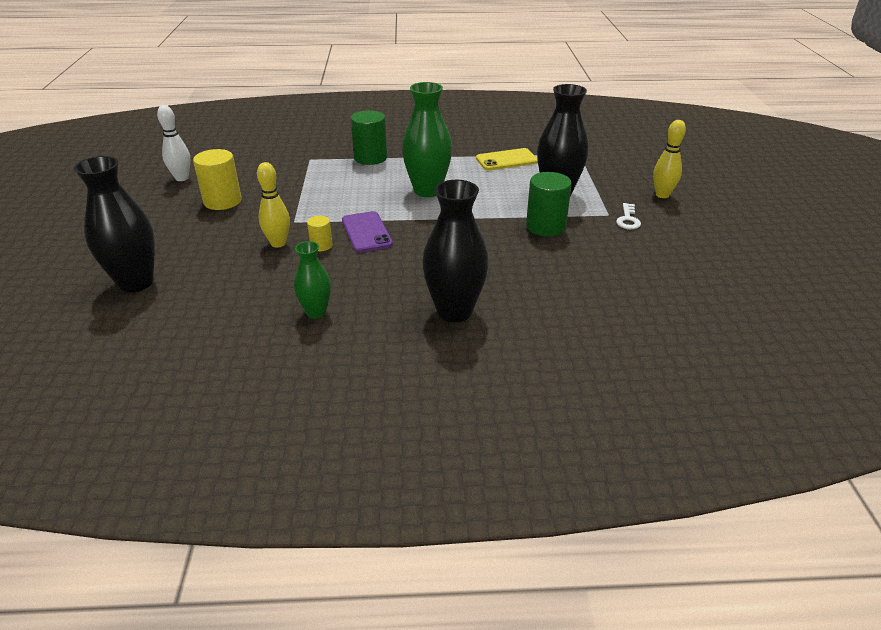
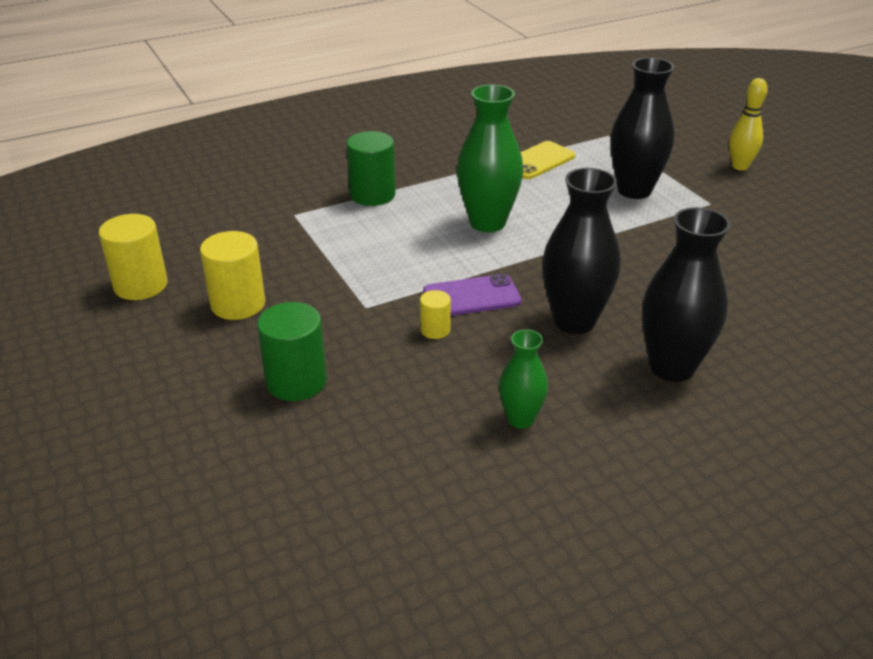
camera: 25 degrees left, 0 degrees up
black vase [74,156,155,293] -> black vase moved to [542,168,620,334]
white bowling pin [157,105,191,181] -> yellow cylinder [99,214,168,300]
yellow bowling pin [257,162,290,248] -> none
purple phone [342,211,393,252] -> purple phone turned 60 degrees counterclockwise [423,274,522,316]
green cylinder [526,172,572,237] -> green cylinder moved to [257,302,327,401]
white key [616,203,641,229] -> none

